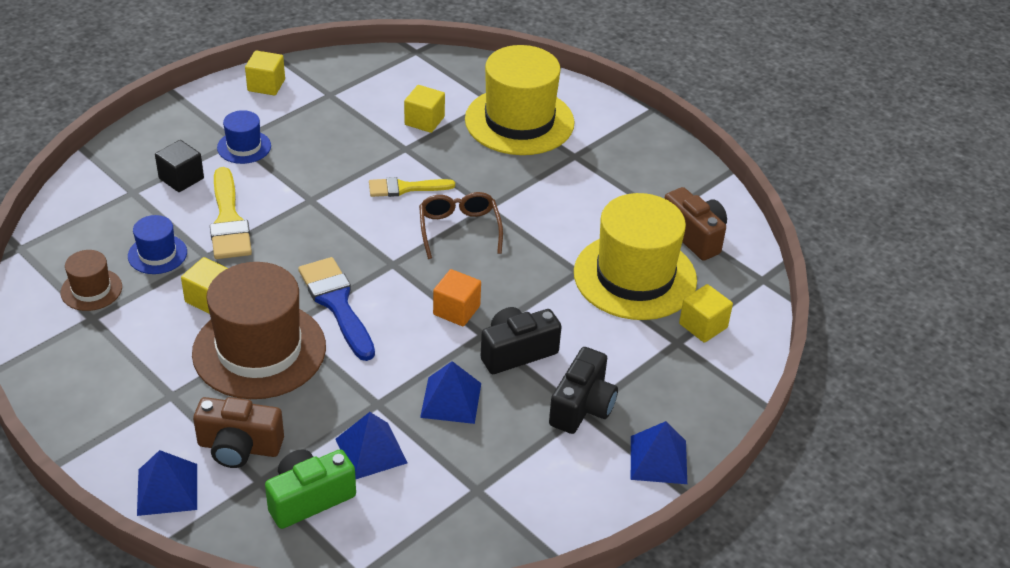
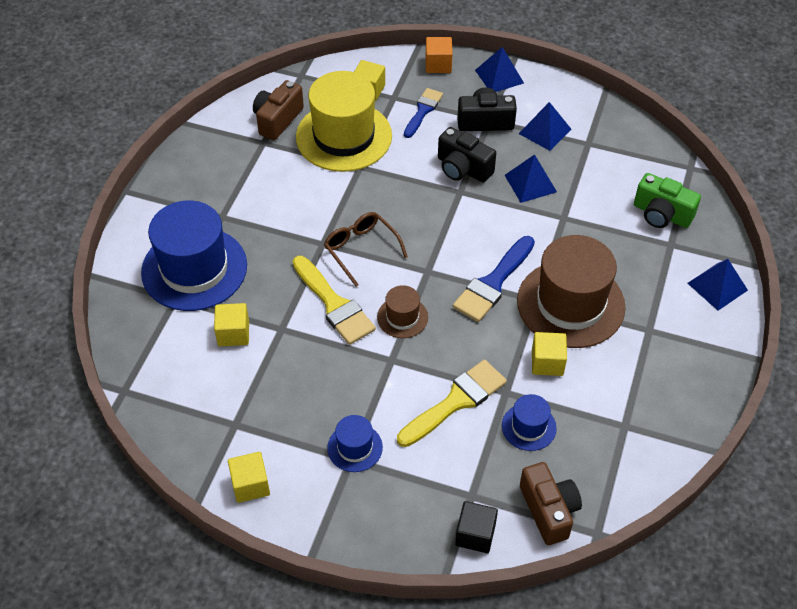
camera: 115 degrees left, 10 degrees up
brown hat [60,250,122,311] -> brown hat moved to [377,285,428,338]
black cube [155,140,204,192] -> black cube moved to [455,501,498,553]
brown camera [193,397,284,468] -> brown camera moved to [520,462,582,545]
blue pyramid [336,412,407,479] -> blue pyramid moved to [518,102,572,151]
yellow brush [369,177,455,197] -> yellow brush [292,256,376,345], size x1.53
brown glasses [419,192,503,259] -> brown glasses turned 90 degrees clockwise [324,212,408,287]
orange cube [433,269,481,326] -> orange cube moved to [426,37,452,73]
yellow hat [465,45,575,155] -> blue hat [141,201,247,311]
none -> blue brush [404,88,443,138]

